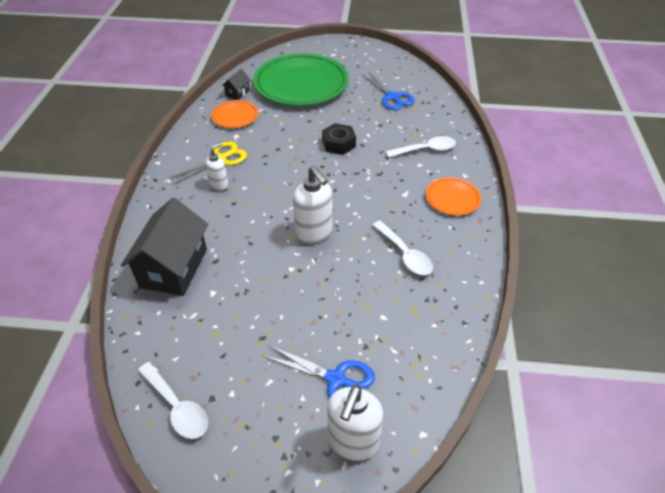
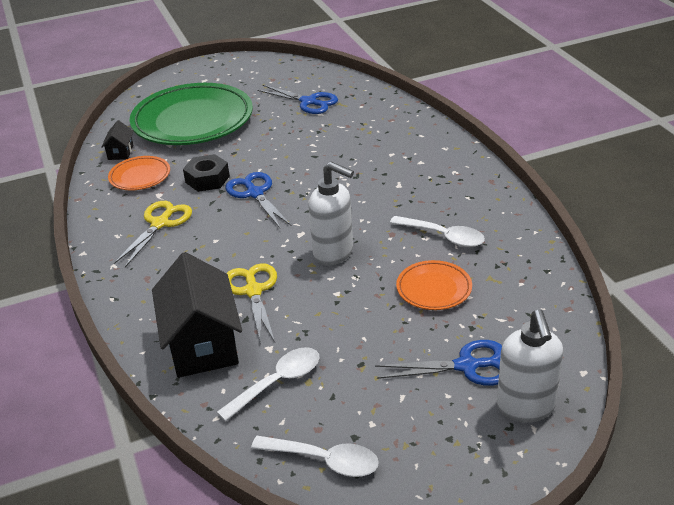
camera: 25 degrees left, 10 degrees down
white soap dispenser [205,142,228,191] -> none
black nut [322,123,356,155] -> black nut moved to [183,154,230,192]
white spoon [386,136,456,158] -> white spoon moved to [217,347,319,421]
orange plate [426,177,481,215] -> orange plate moved to [396,260,472,310]
none -> blue scissors [225,172,291,228]
none -> yellow scissors [227,263,277,344]

